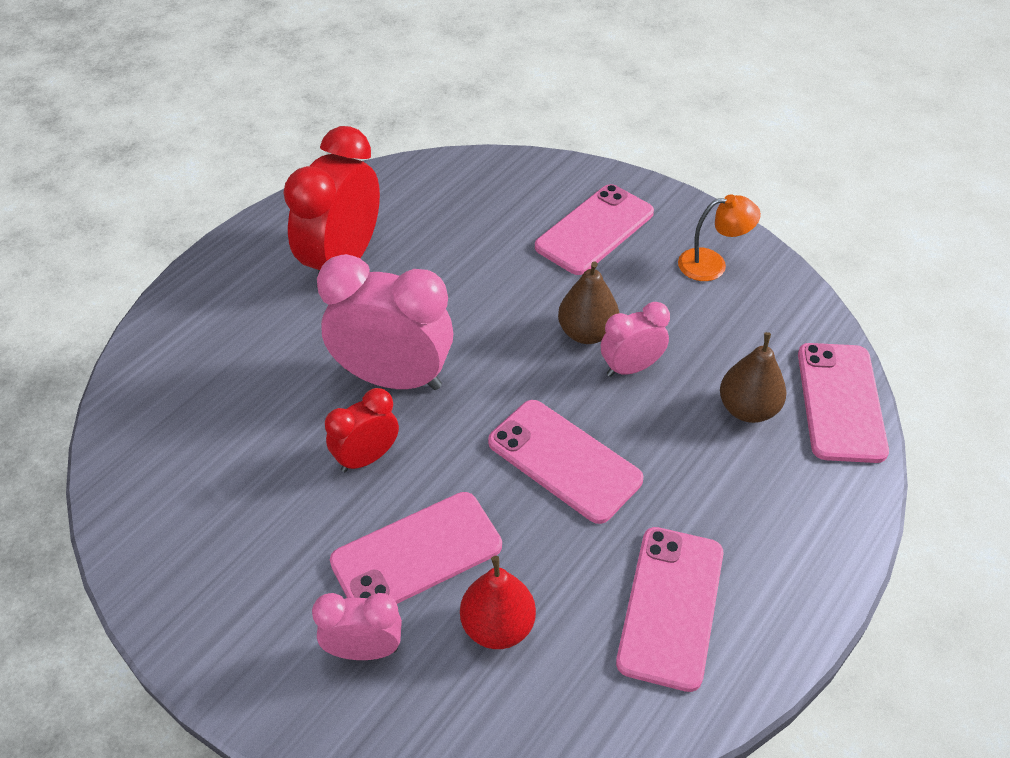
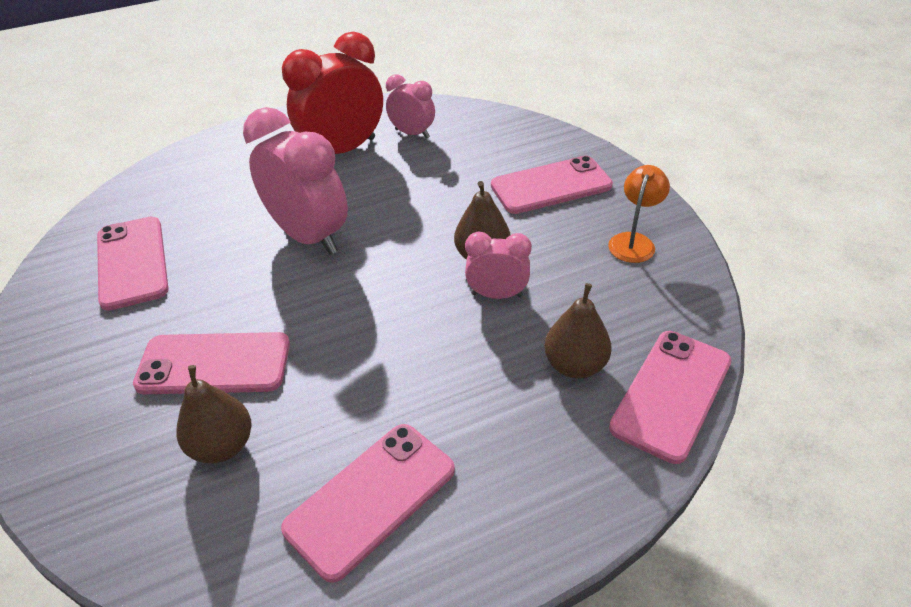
camera: 30 degrees right, 5 degrees down
pink clock [312,593,402,660] -> pink clock moved to [386,74,435,139]
red clock [325,388,399,472] -> none
red pear [460,556,536,649] -> brown pear [176,365,252,463]
pink phone [488,400,643,524] -> pink phone moved to [97,217,169,311]
orange lamp [678,194,761,281] -> orange lamp turned 90 degrees counterclockwise [608,165,670,263]

